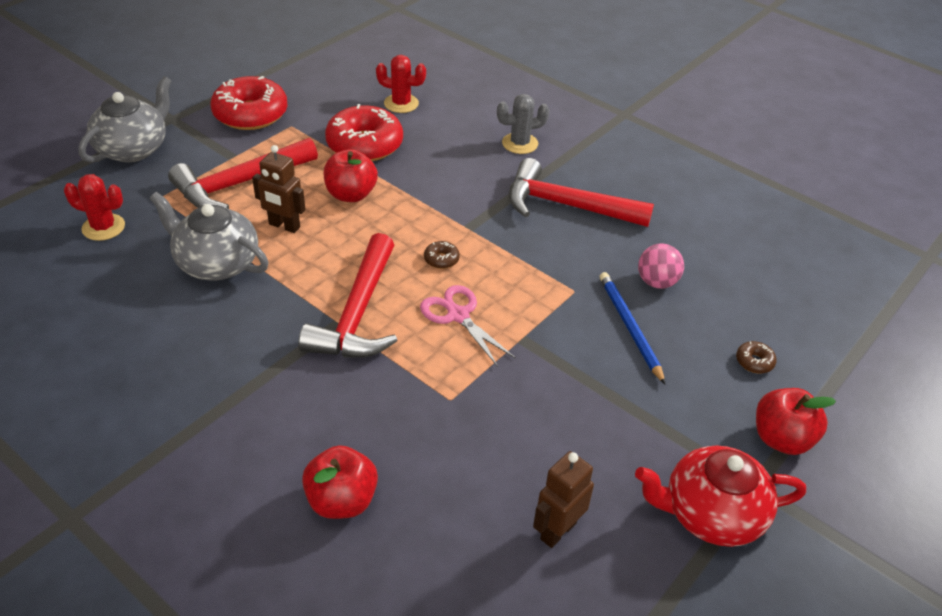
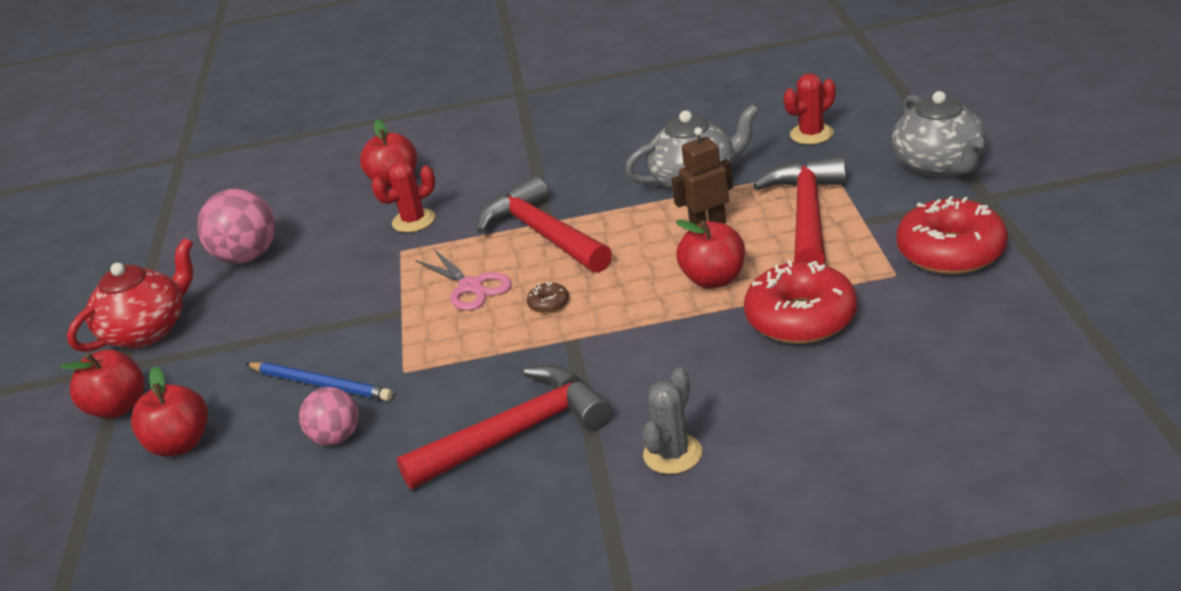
camera: 140 degrees right, 10 degrees down
red cactus [376,55,426,113] -> red cactus moved to [371,161,435,233]
pink scissors [420,285,516,367] -> pink scissors turned 45 degrees clockwise [416,249,512,311]
brown robot [533,451,594,548] -> pink ball [197,189,275,264]
brown donut [736,341,777,374] -> red apple [131,367,208,456]

